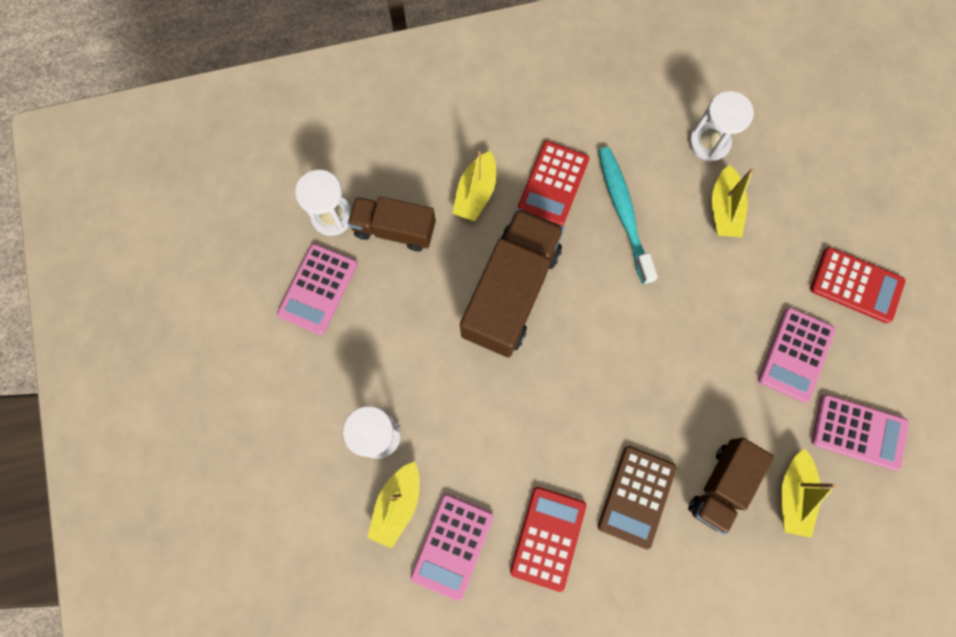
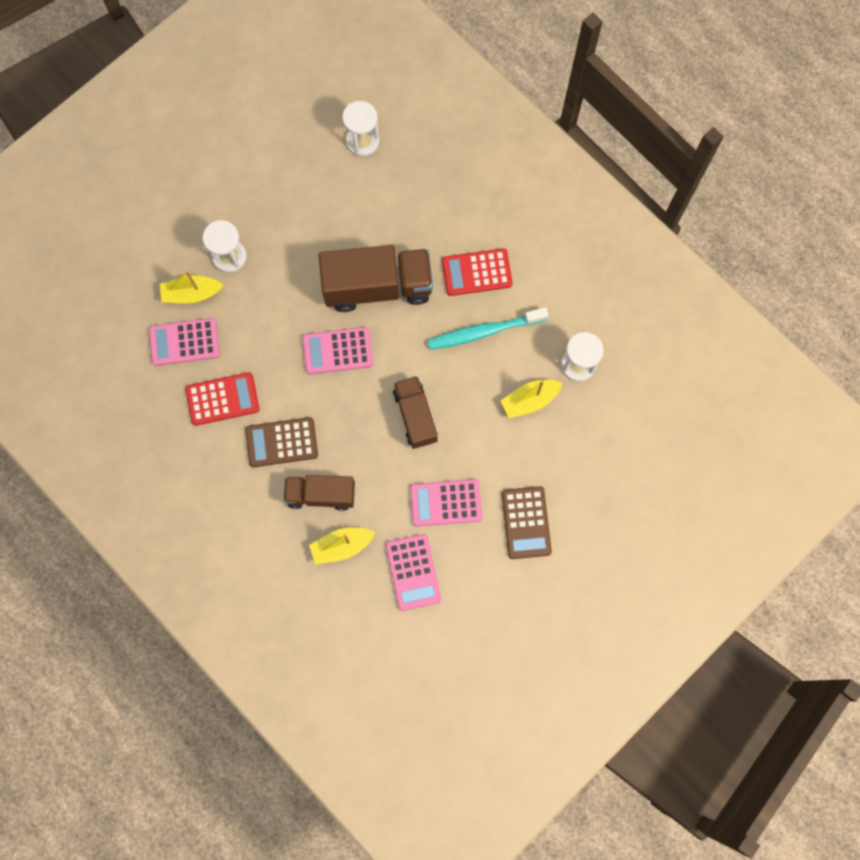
camera: 60 degrees right, 0 degrees up
pink calculator [277,244,357,335] -> pink calculator moved to [302,327,373,374]
brown truck [347,196,436,251] -> brown truck moved to [393,376,438,449]
yellow boat [452,151,496,222] -> none
turquoise toothbrush [598,147,658,285] -> turquoise toothbrush turned 150 degrees counterclockwise [428,307,549,350]
red calculator [810,247,906,323] -> brown calculator [502,486,552,559]

